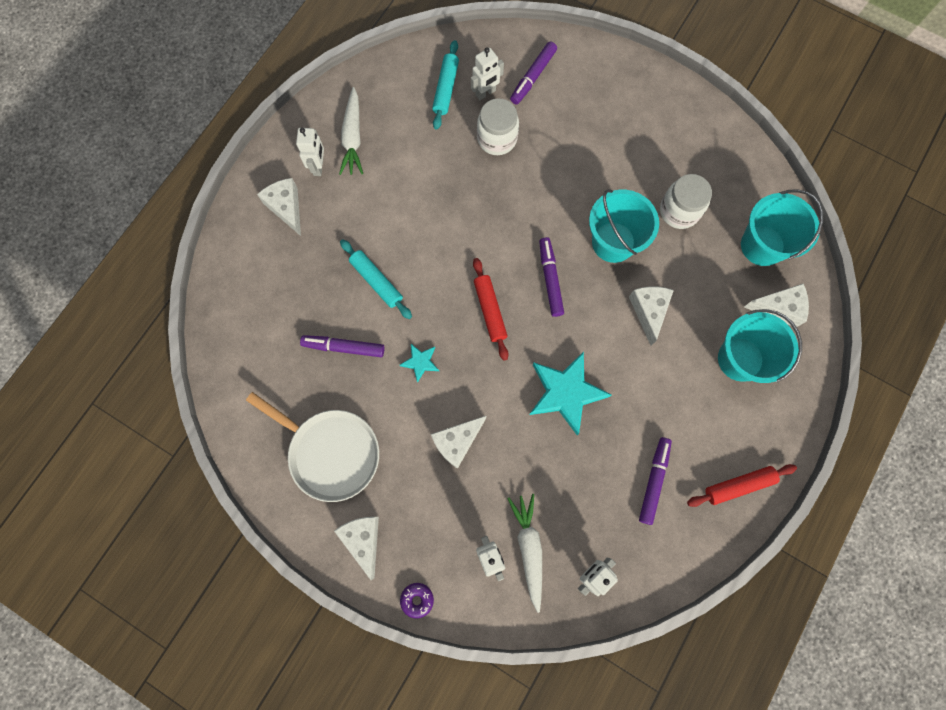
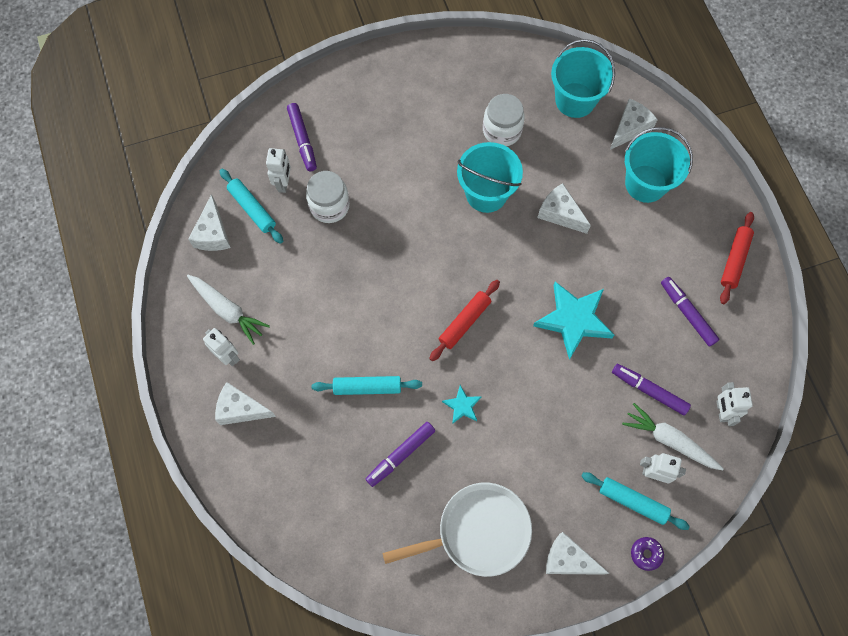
camera: 50 degrees left, 5 degrees down
white cheese [431,416,486,469] -> white cheese moved to [188,194,231,251]
red rolling pin [473,258,508,361] -> red rolling pin turned 75 degrees counterclockwise [429,280,500,361]
purple marker [539,237,564,317] -> purple marker moved to [612,364,691,416]
none -> turquoise rolling pin [581,472,690,530]

